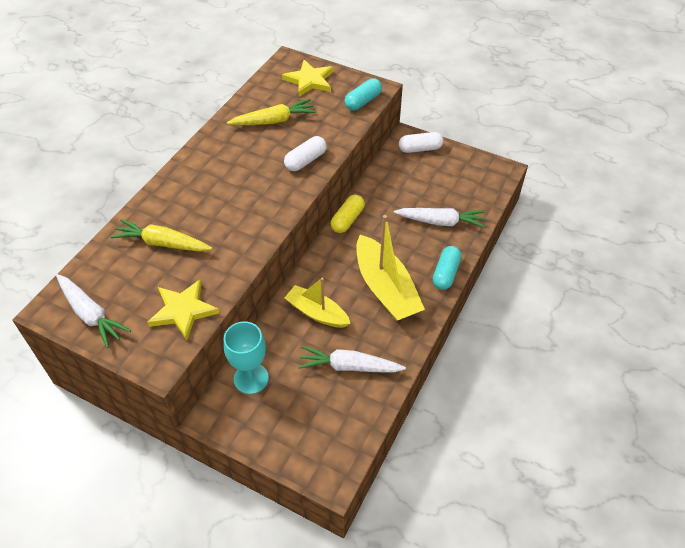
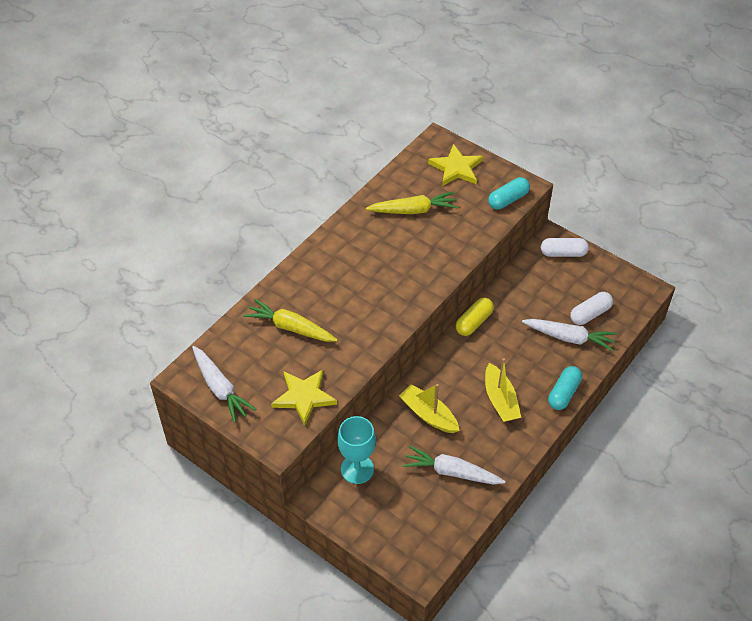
camera: 10 degrees right, 0 degrees up
white capsule [284,136,327,171] -> white capsule moved to [570,292,613,325]
yellow boat [356,215,425,321] -> yellow boat [485,358,521,422], size x0.64

